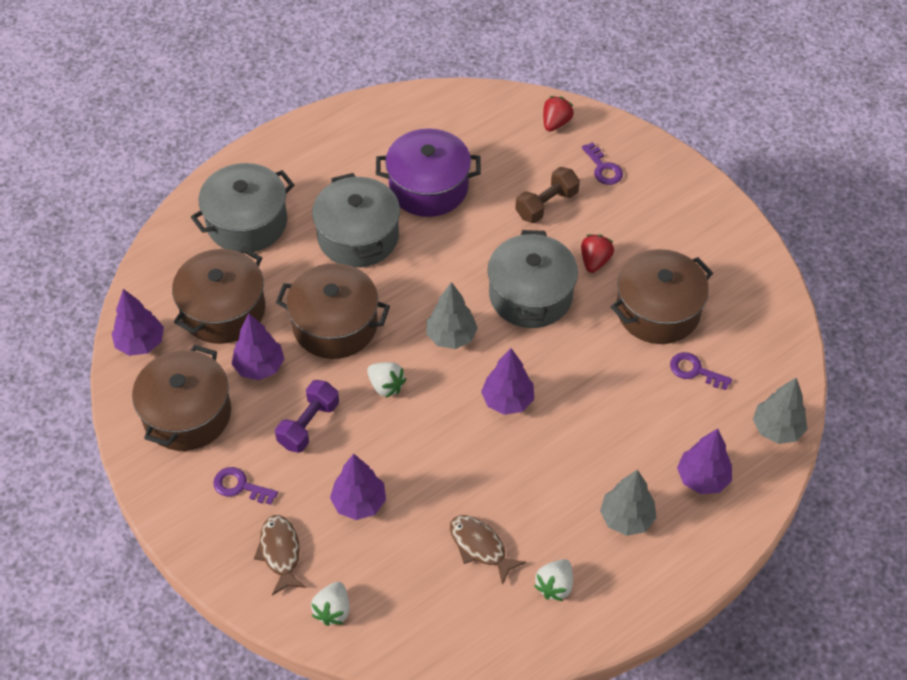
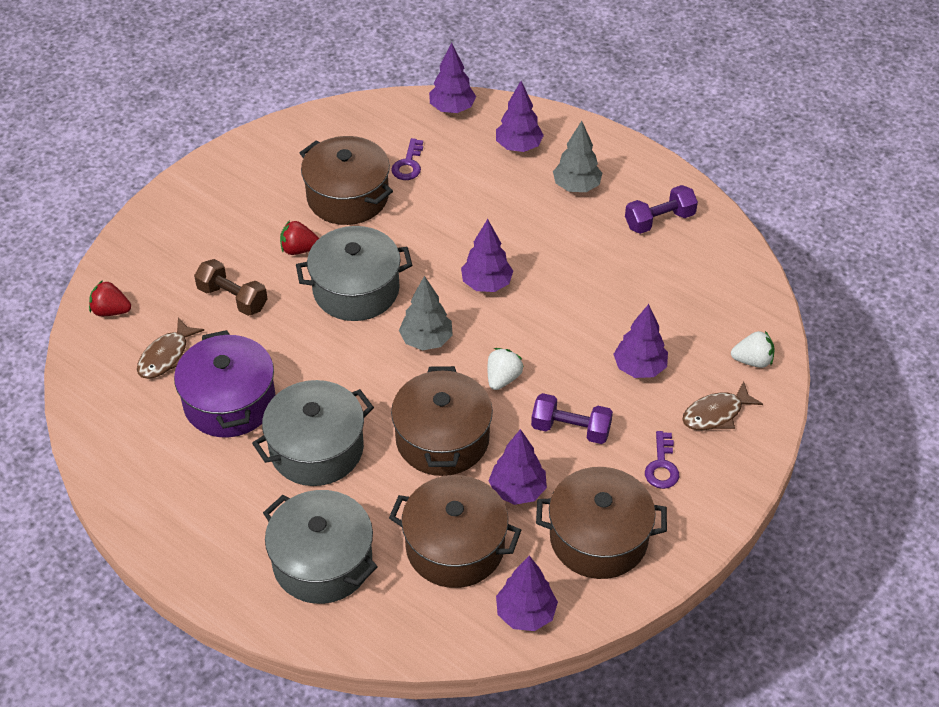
camera: 105 degrees left, 5 degrees down
brown fish [450,515,526,585] -> brown fish moved to [137,317,204,379]
white strawberry [534,559,573,601] -> purple dumbbell [625,185,698,234]
purple key [582,142,623,185] -> none
grey tree [753,378,807,444] -> purple tree [429,42,476,113]

